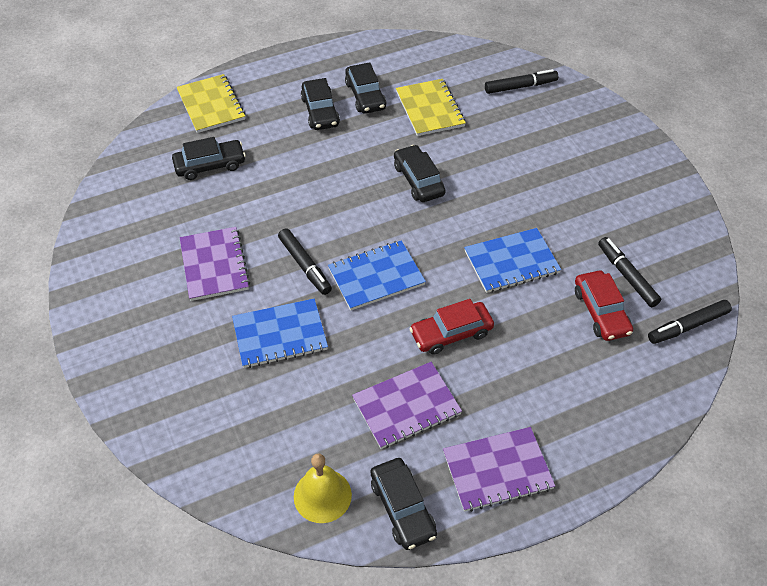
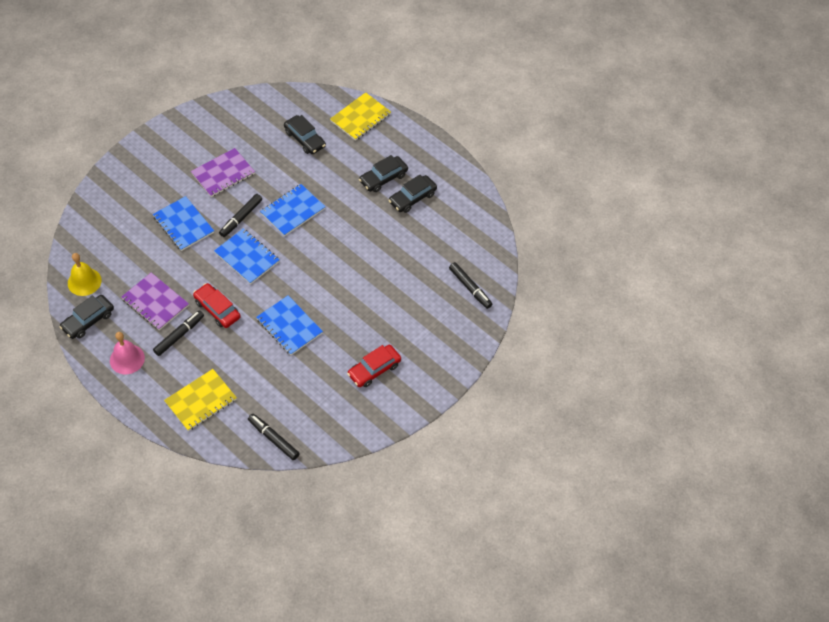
camera: 65 degrees right, 5 degrees up
black car [394,145,445,202] -> none
yellow notebook [396,79,466,136] -> yellow notebook moved to [164,369,237,431]
purple notebook [443,427,555,512] -> pink bell [110,332,145,374]
red car [575,271,633,341] -> red car moved to [347,345,401,387]
black marker [598,237,661,307] -> black marker moved to [153,310,204,356]
none -> blue notebook [260,184,325,236]

